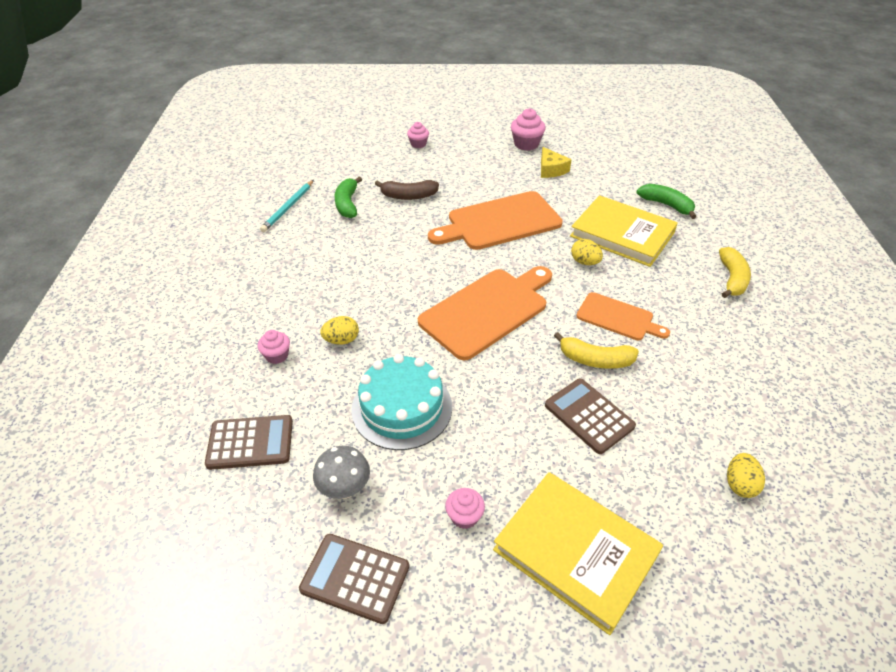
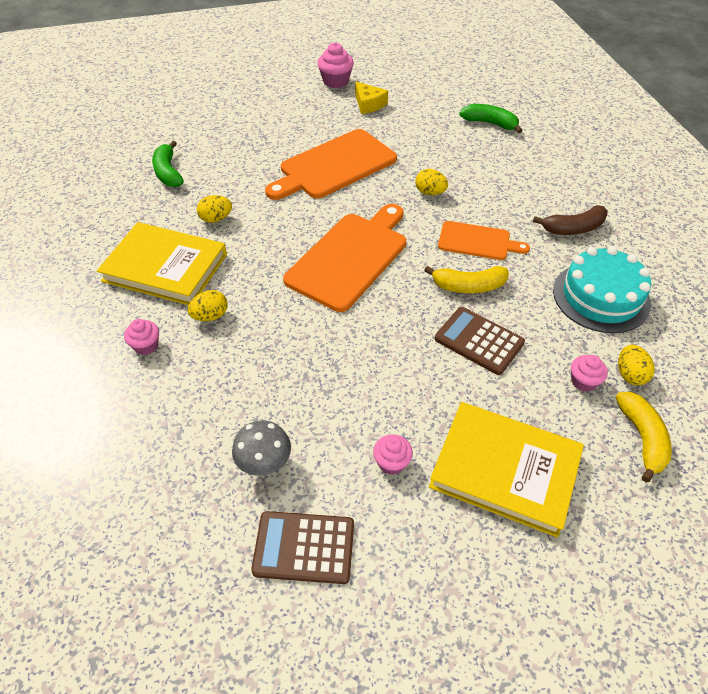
camera: 15 degrees left, 5 degrees up
brown calculator [205,415,293,470] -> none
turquoise pencil [260,180,314,232] -> none
turquoise cake [351,354,452,450] -> turquoise cake moved to [553,246,651,333]
brown banana [375,180,439,200] -> brown banana moved to [533,205,608,235]
pink cupcake [407,122,429,148] -> pink cupcake moved to [571,355,608,392]
yellow book [570,195,678,267] -> yellow book moved to [97,222,227,305]
yellow banana [719,247,751,298] -> yellow banana moved to [615,392,672,483]
none -> yellow egg [197,195,232,223]

